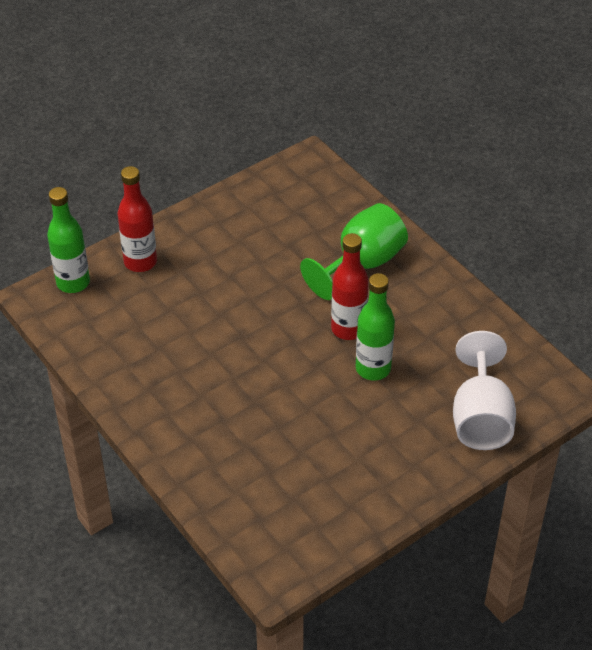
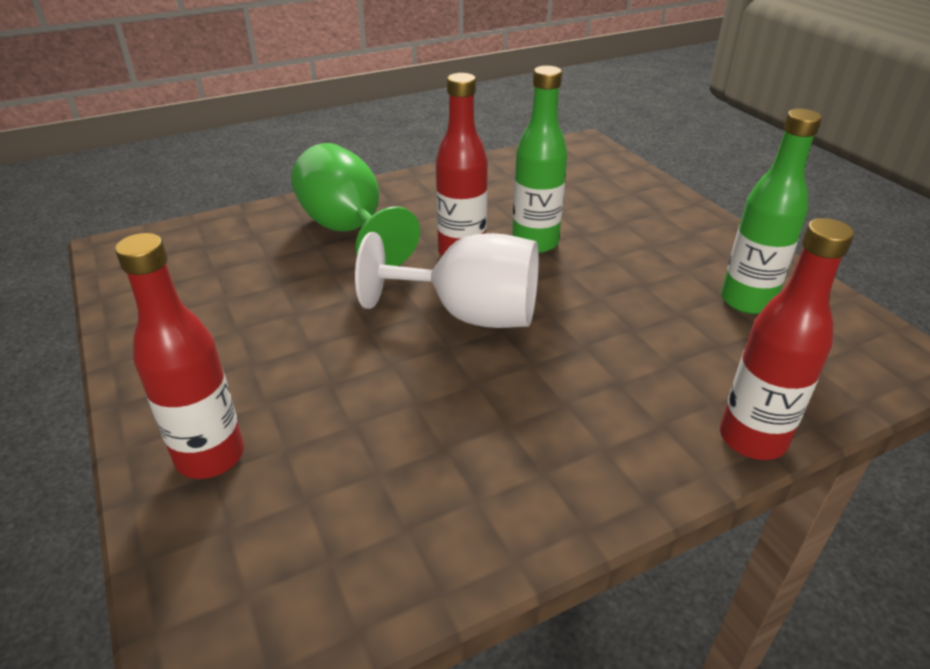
camera: 80 degrees left, 10 degrees down
green bottle [47,187,90,293] -> green bottle moved to [721,109,822,314]
white goblet [453,331,516,450] -> white goblet moved to [355,232,539,328]
none -> red bottle [720,218,854,460]

